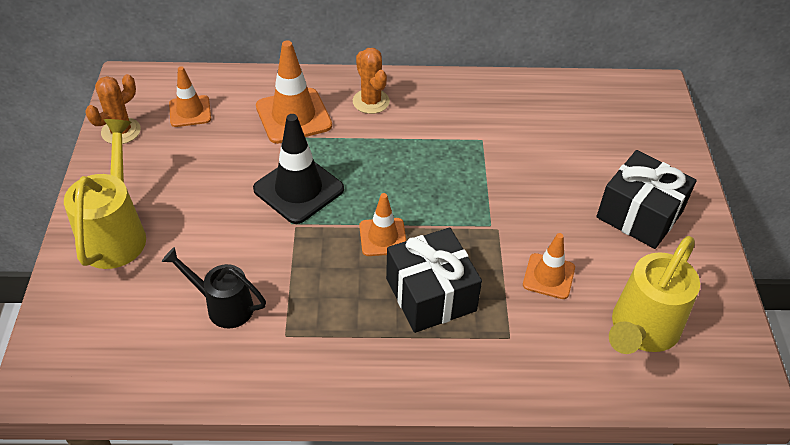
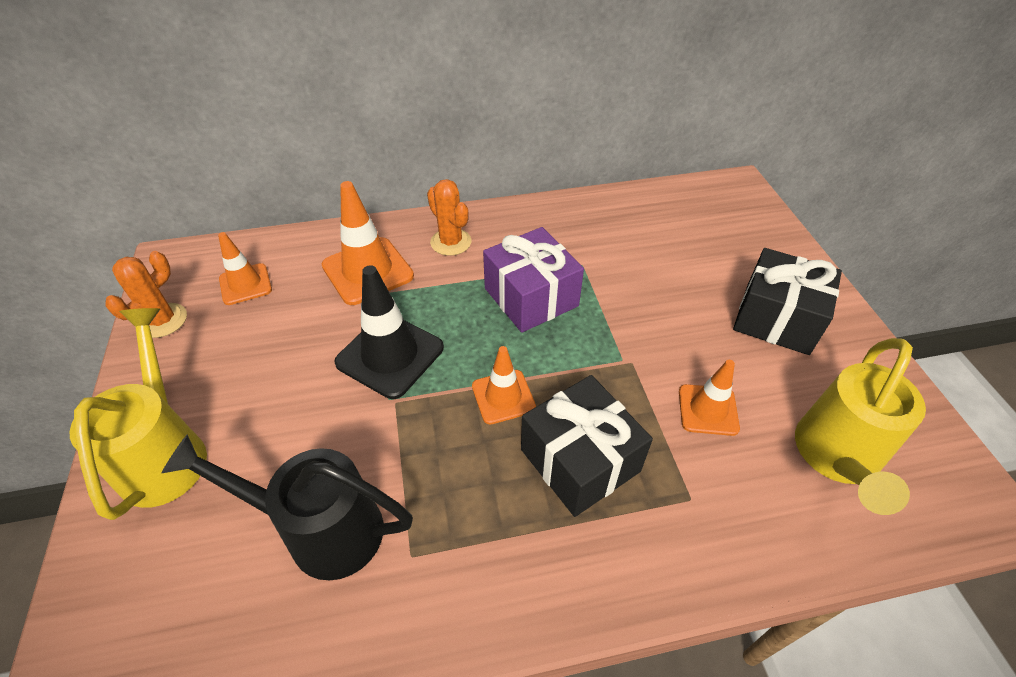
camera: 10 degrees left, 0 degrees up
black watering can [162,247,266,328] -> black watering can [161,434,413,580], size x1.54
none -> purple gift [483,227,584,333]

